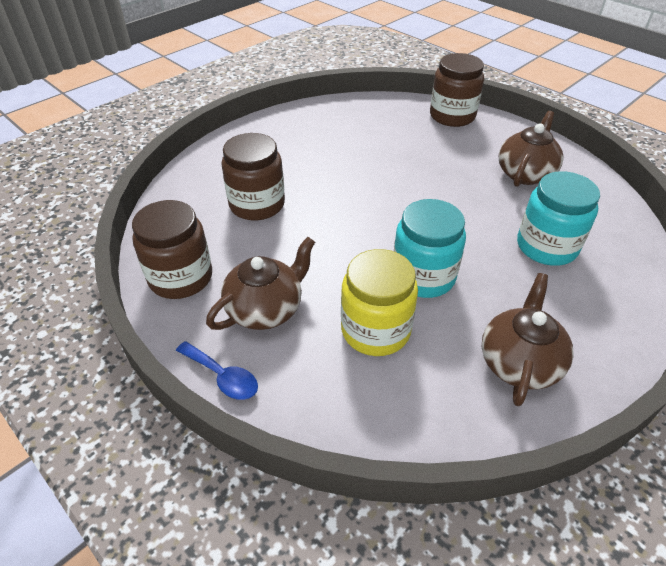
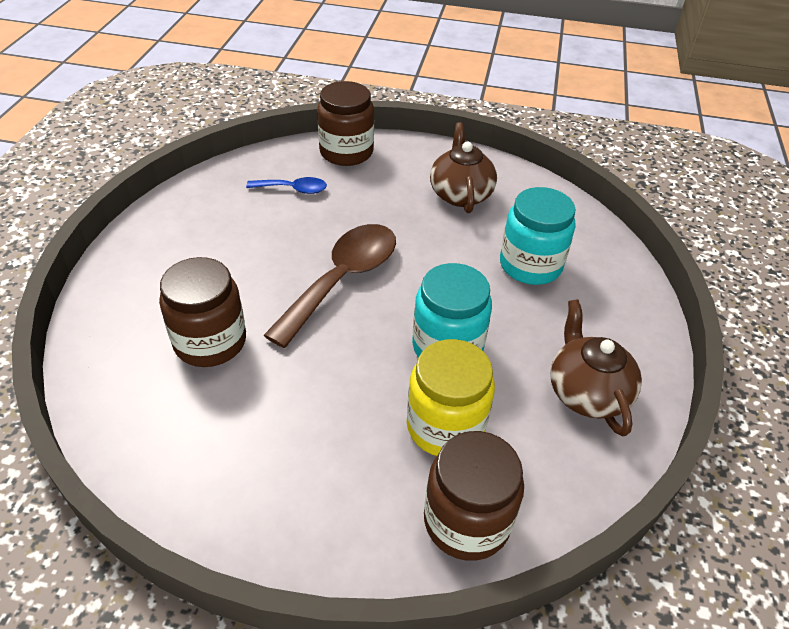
camera: 35 degrees left, 0 degrees up
brown jar [132,200,212,299] -> brown jar moved to [424,431,524,561]
blue spoon [176,341,258,400] -> blue spoon moved to [246,177,327,194]
brown teapot [206,237,315,330] -> none
none -> brown spoon [263,224,396,348]

